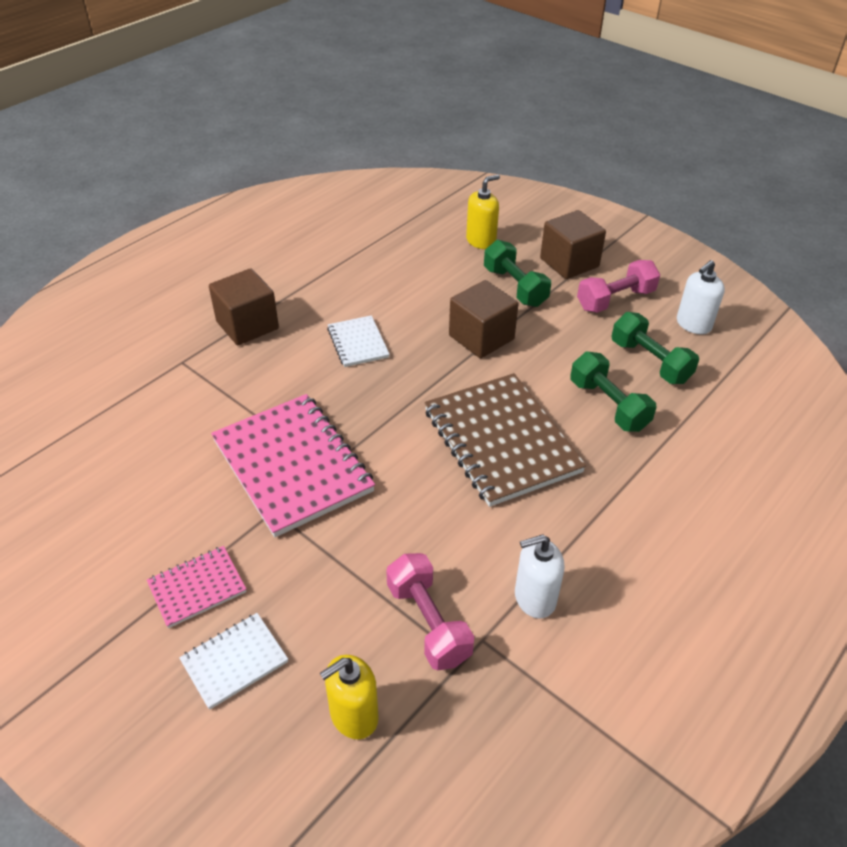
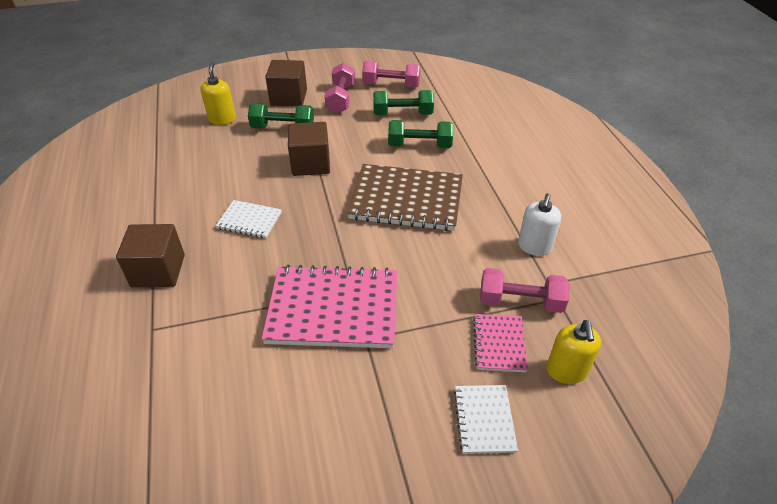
camera: 55 degrees left, 0 degrees up
pink notebook [147,546,246,628] -> pink notebook moved to [473,314,528,372]
white soap dispenser [677,260,725,334] -> pink dumbbell [362,61,421,87]

